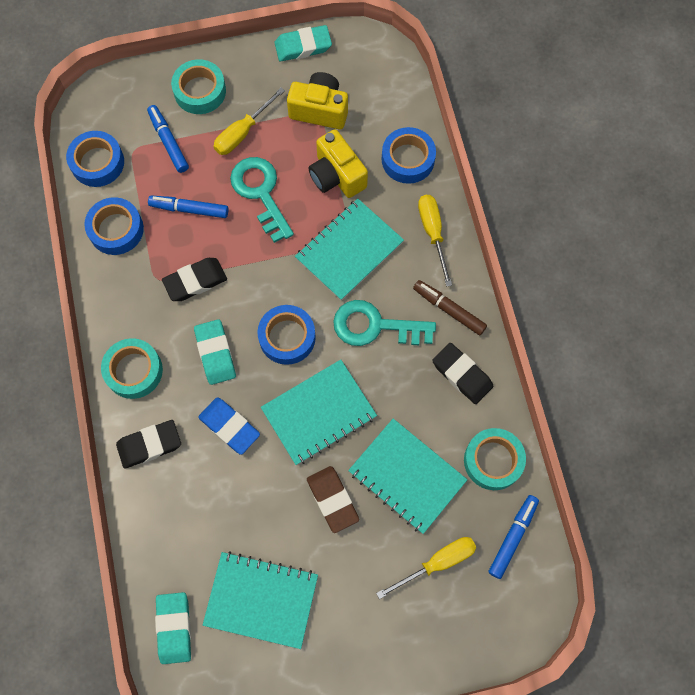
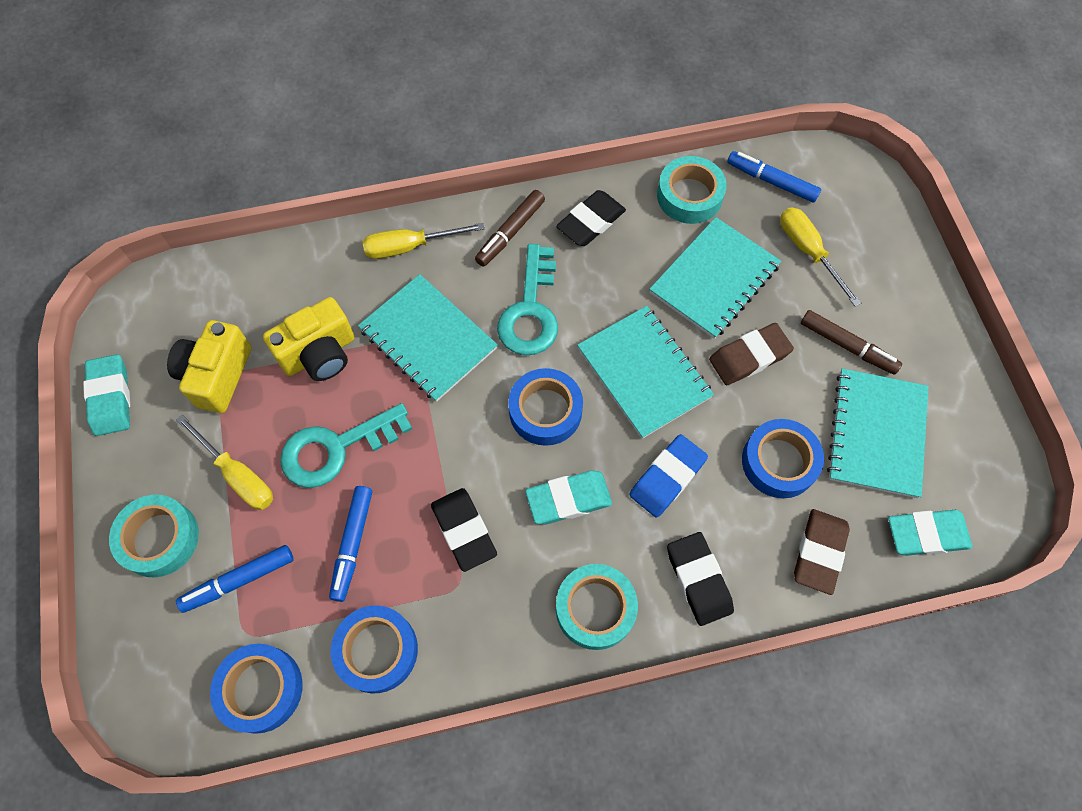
camera: 90 degrees left, 5 degrees down
blue tape [382,127,436,184] -> blue tape moved to [742,419,824,498]
none -> brown eraser [794,509,850,595]
none -> brown marker [801,310,902,375]

